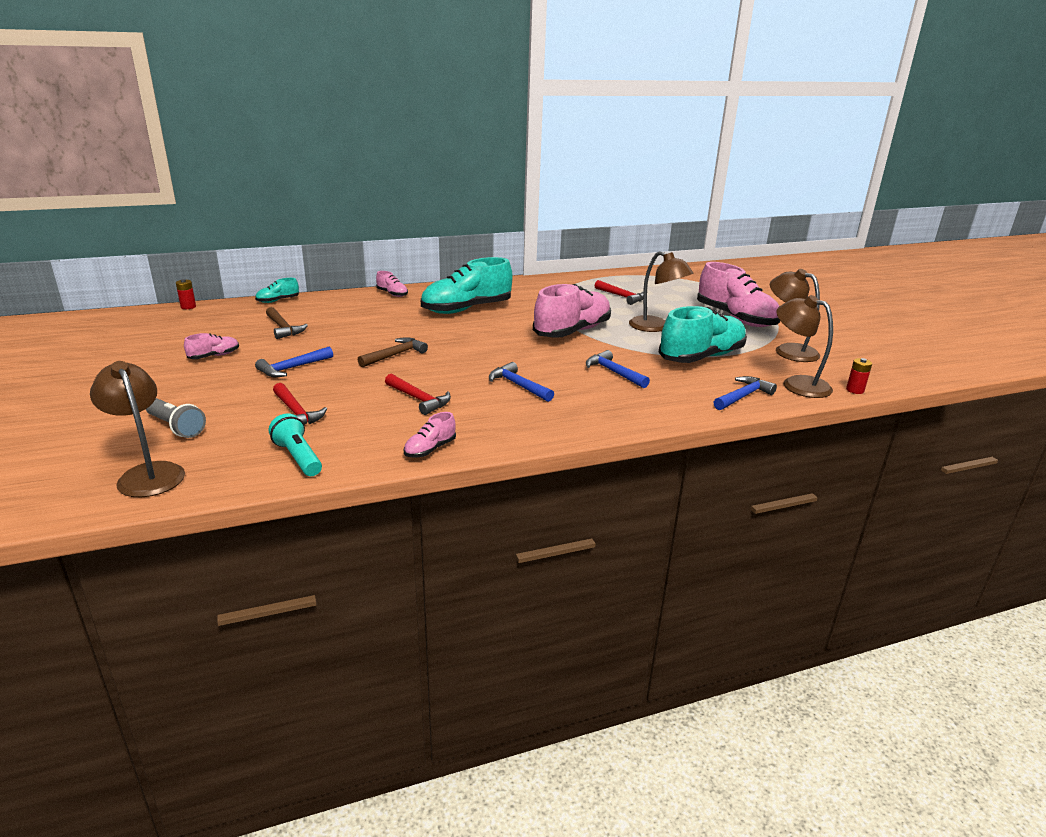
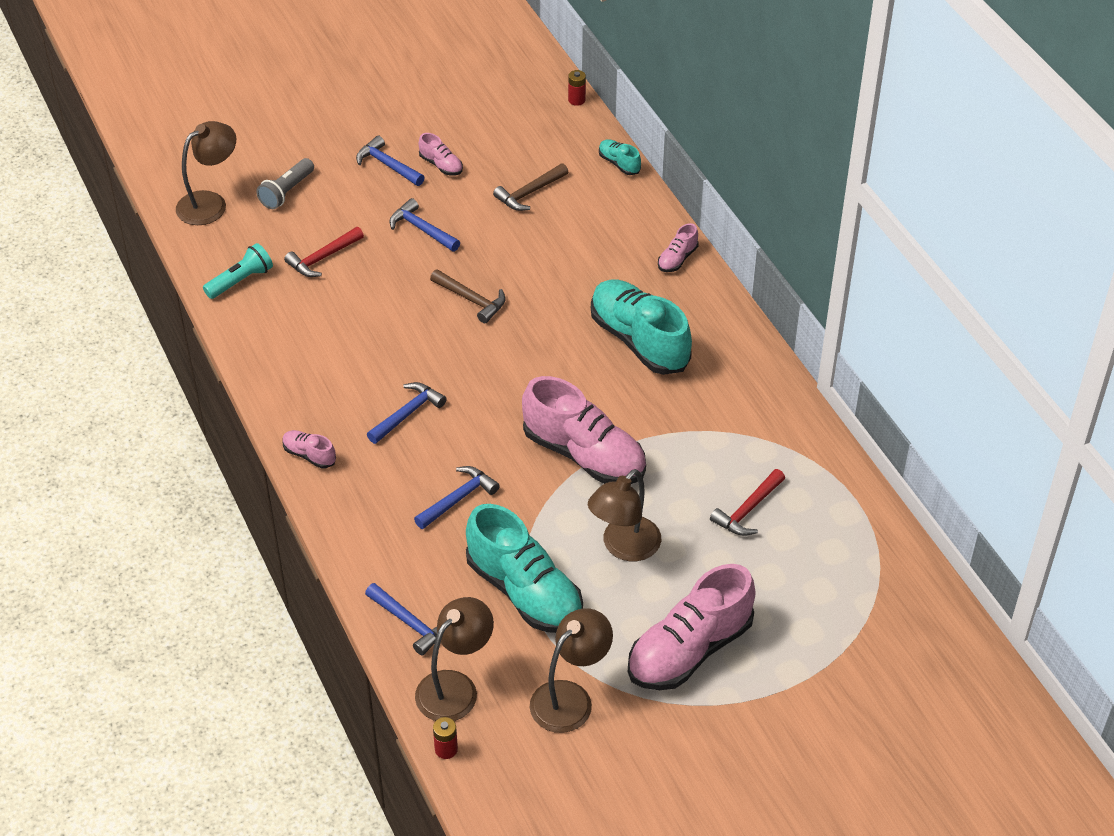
camera: 85 degrees right, 20 degrees up
red hammer [385,374,451,415] -> none
pink shoe [404,412,456,458] -> pink shoe moved to [283,430,336,469]
none -> blue hammer [356,135,425,186]

